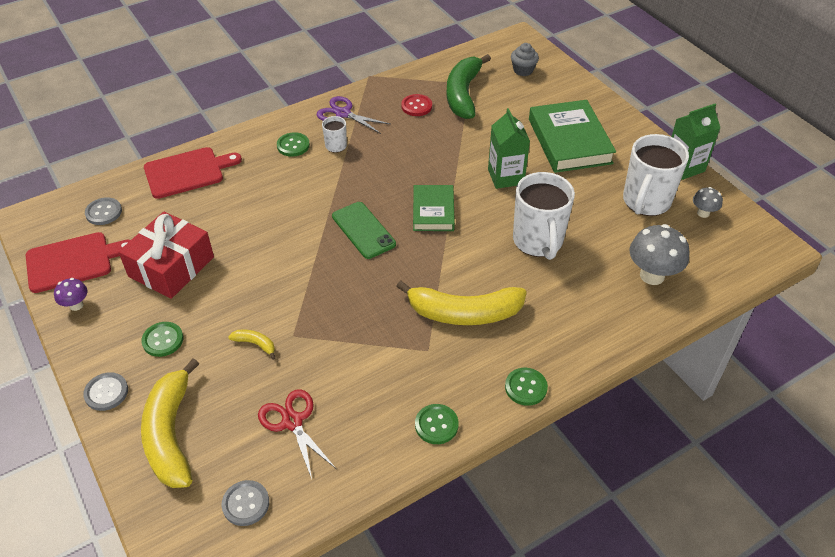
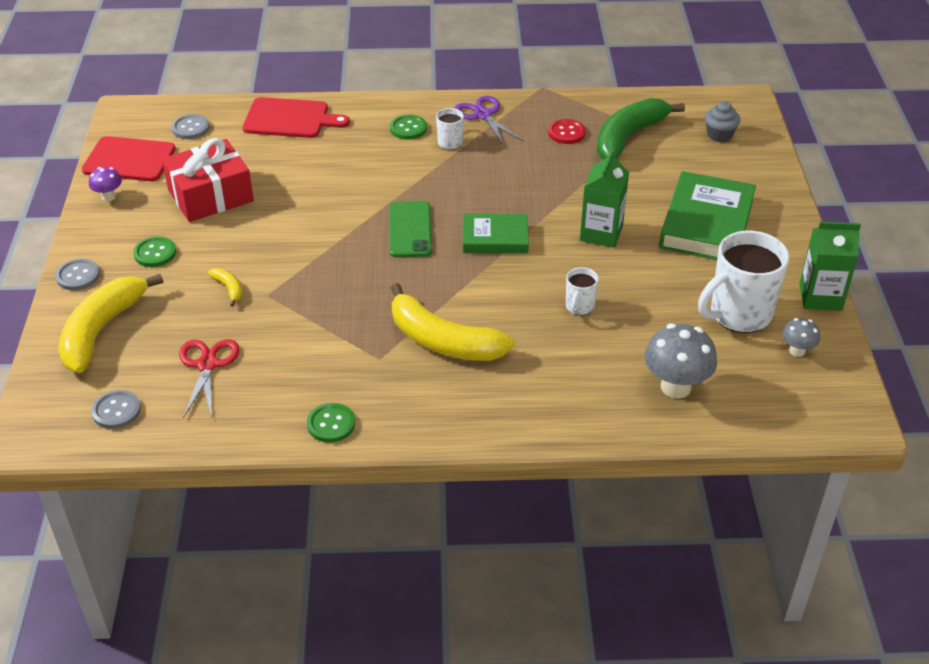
camera: 30 degrees right, 5 degrees down
green book [413,185,455,231] -> green book turned 60 degrees clockwise [463,214,529,253]
green button [505,368,548,406] -> none
white mug [513,172,575,260] -> white mug [566,267,599,315], size x0.48

